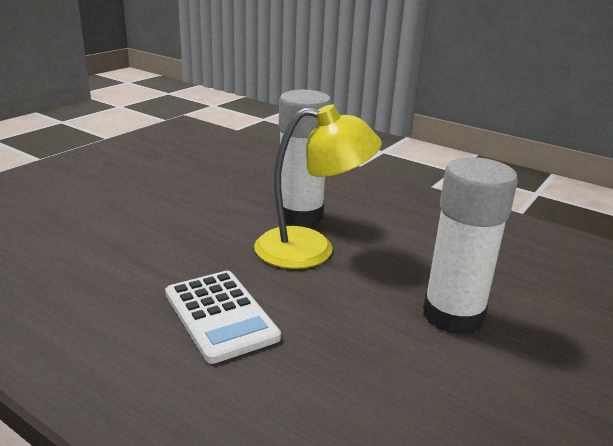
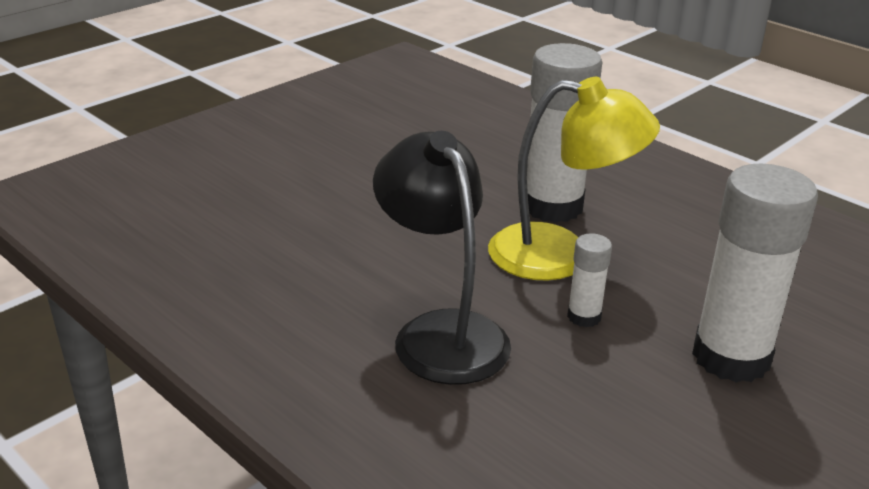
camera: 10 degrees right, 5 degrees up
white calculator [165,271,281,364] -> black lamp [373,131,511,385]
none -> white glue stick [567,233,612,327]

